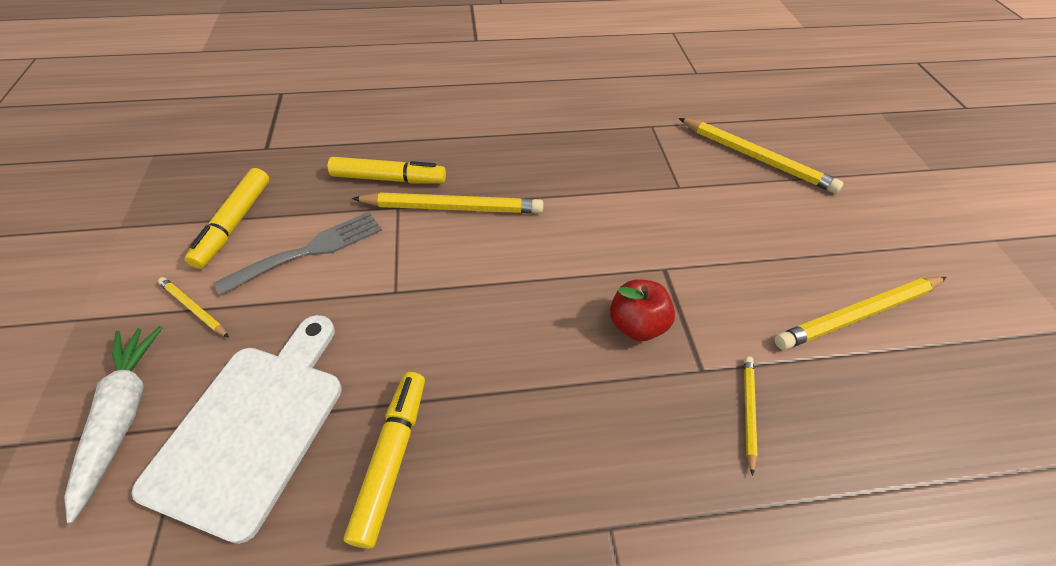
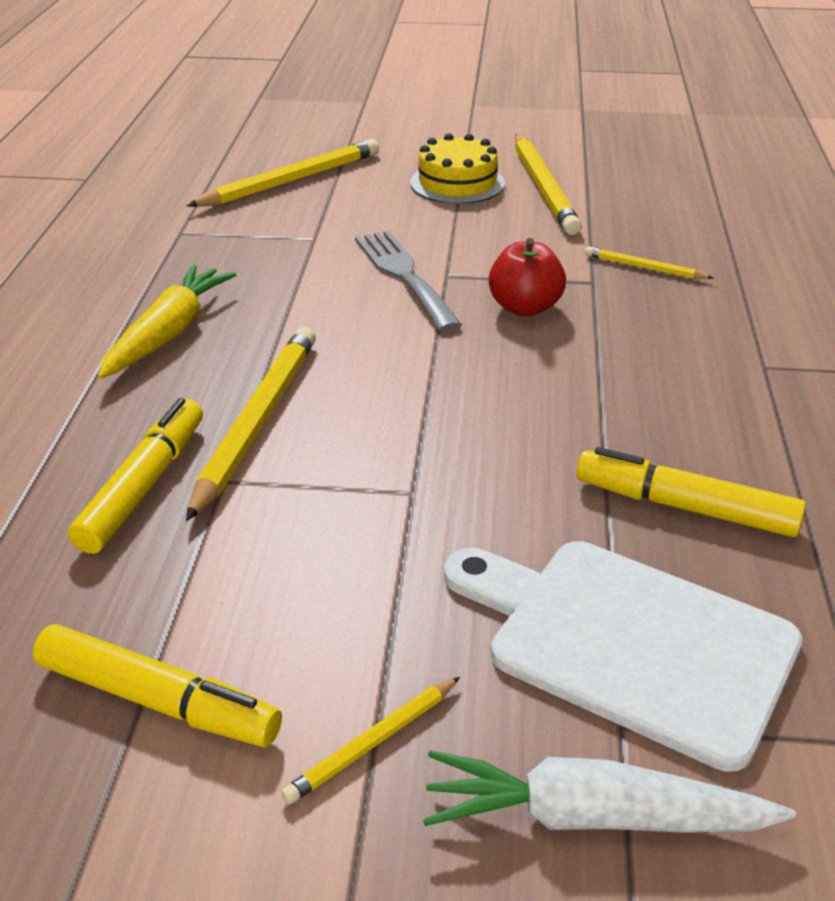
camera: 75 degrees left, 15 degrees down
grey fork [214,212,382,295] -> grey fork moved to [355,230,462,331]
none -> yellow carrot [98,265,237,379]
none -> yellow cake [410,133,505,204]

